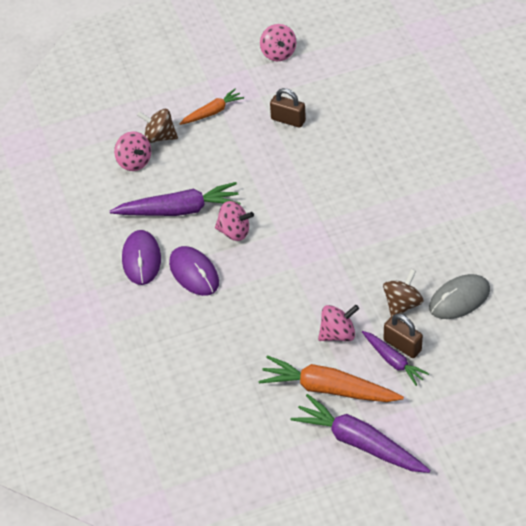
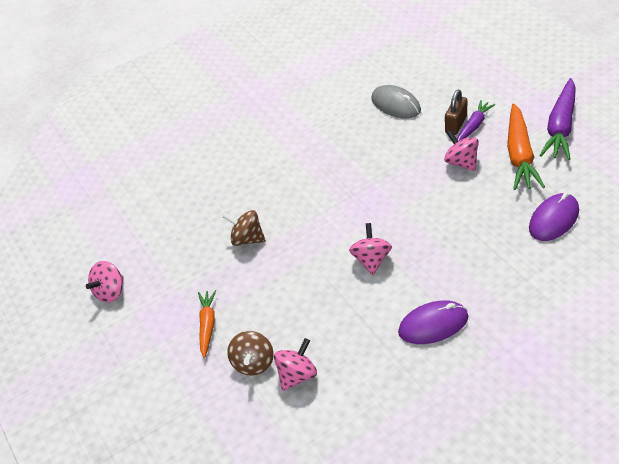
camera: 100 degrees left, 5 degrees down
purple carrot [110,182,240,216] -> none
purple mouse [169,246,219,296] -> purple mouse moved to [529,193,579,241]
orange carrot [180,89,244,125] -> orange carrot turned 45 degrees clockwise [198,290,216,358]
pink spinning top [260,24,296,61] -> pink spinning top turned 150 degrees clockwise [86,261,124,303]
brown padlock [270,88,306,128] -> none
brown spinning top [383,269,423,316] -> brown spinning top moved to [223,210,266,246]

